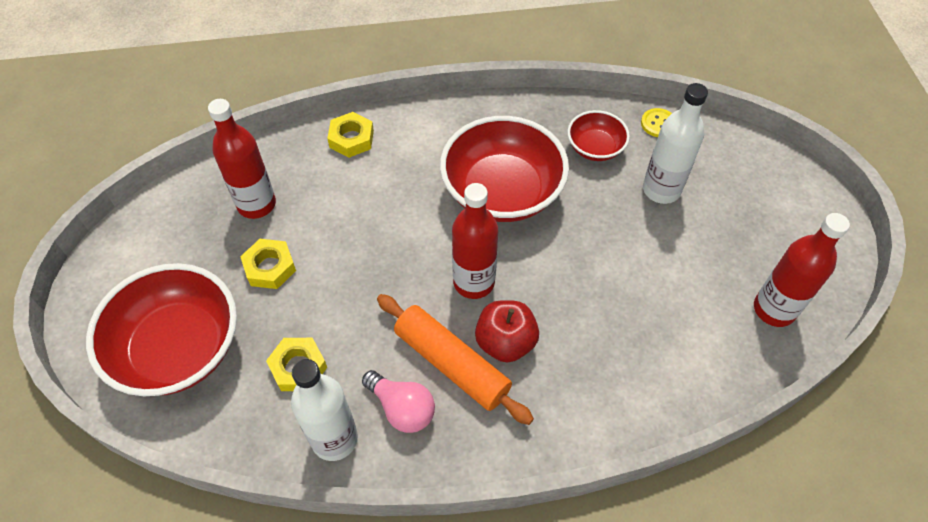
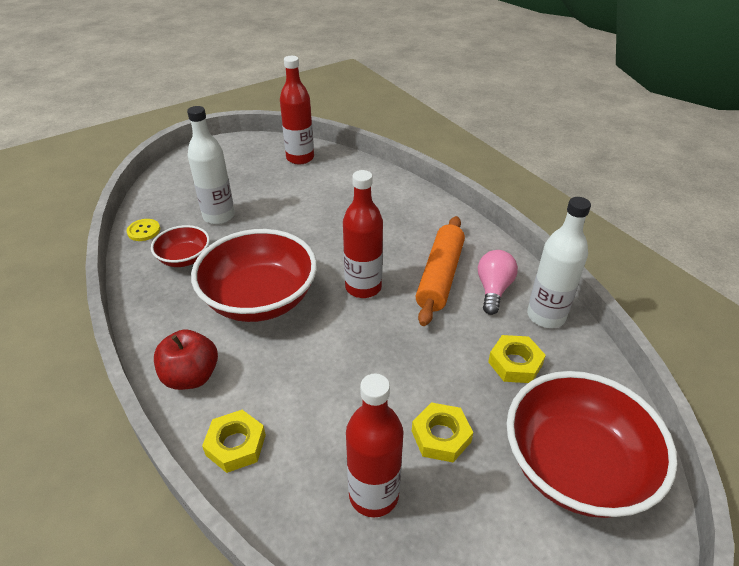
camera: 115 degrees left, 15 degrees down
red apple [475,300,539,363] -> red apple moved to [154,329,218,390]

